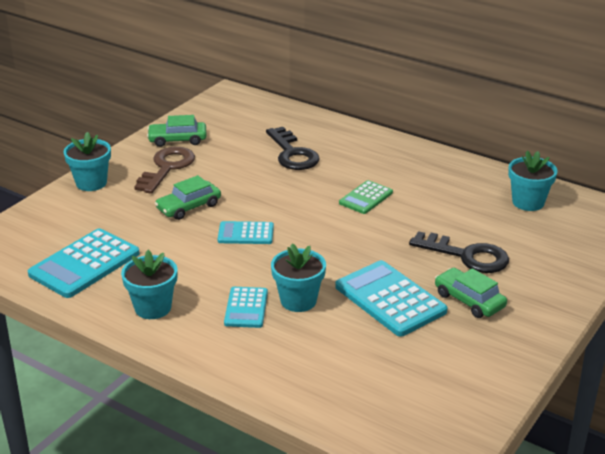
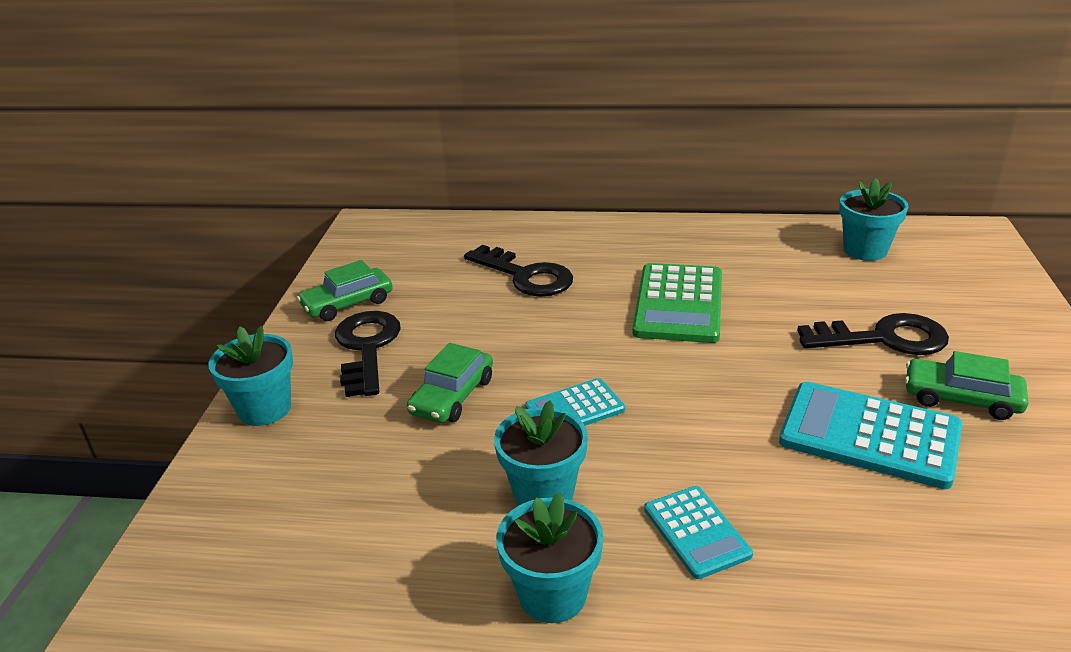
camera: 25 degrees left, 0 degrees up
turquoise calculator [28,228,140,298] -> none
brown key [134,147,195,194] -> black key [335,311,401,397]
turquoise flower pot [271,243,326,312] -> turquoise flower pot moved to [494,400,588,505]
green calculator [339,180,393,214] -> green calculator [633,263,722,343], size x1.73

